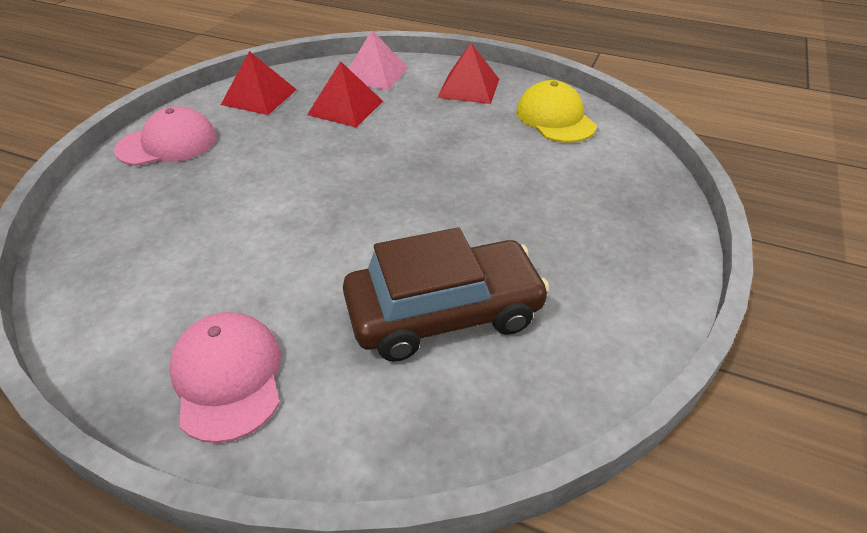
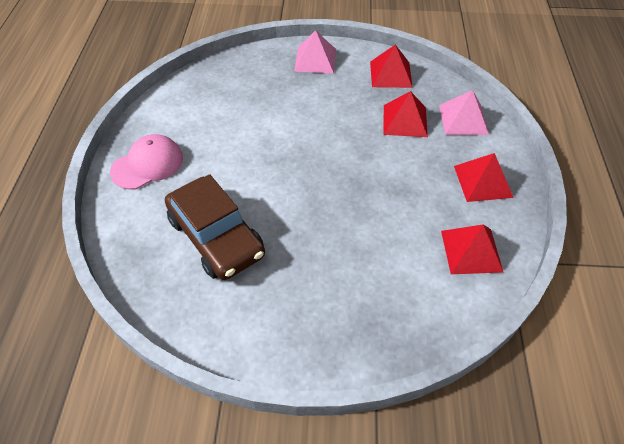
camera: 70 degrees right, 10 degrees up
pink cap [114,106,217,166] -> pink pyramid [294,30,336,74]
yellow cap [516,80,597,143] -> red pyramid [441,225,503,274]

